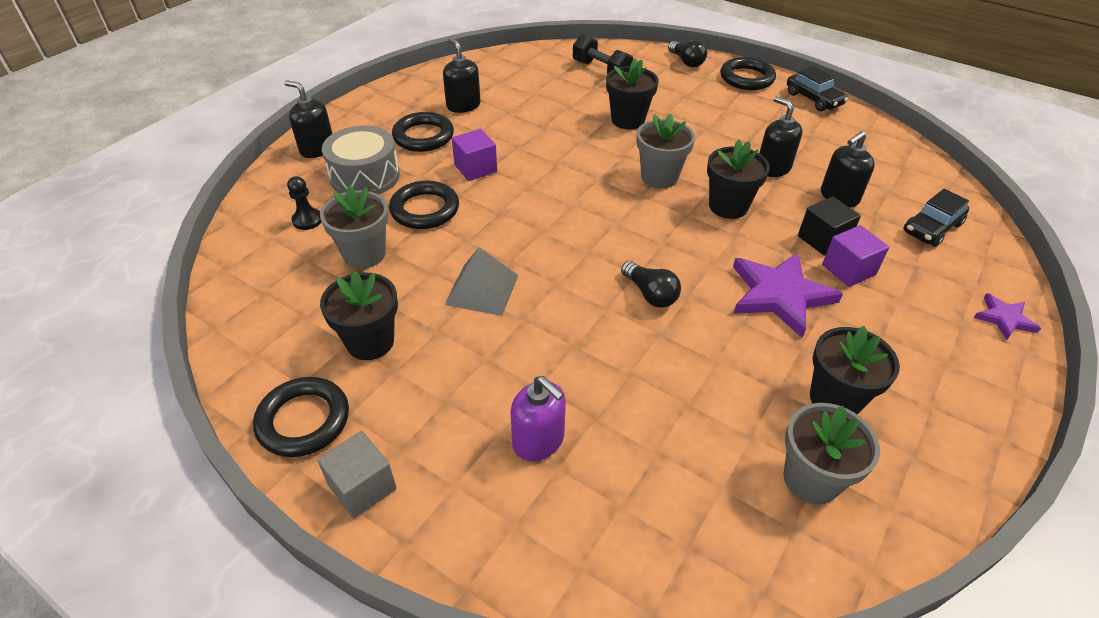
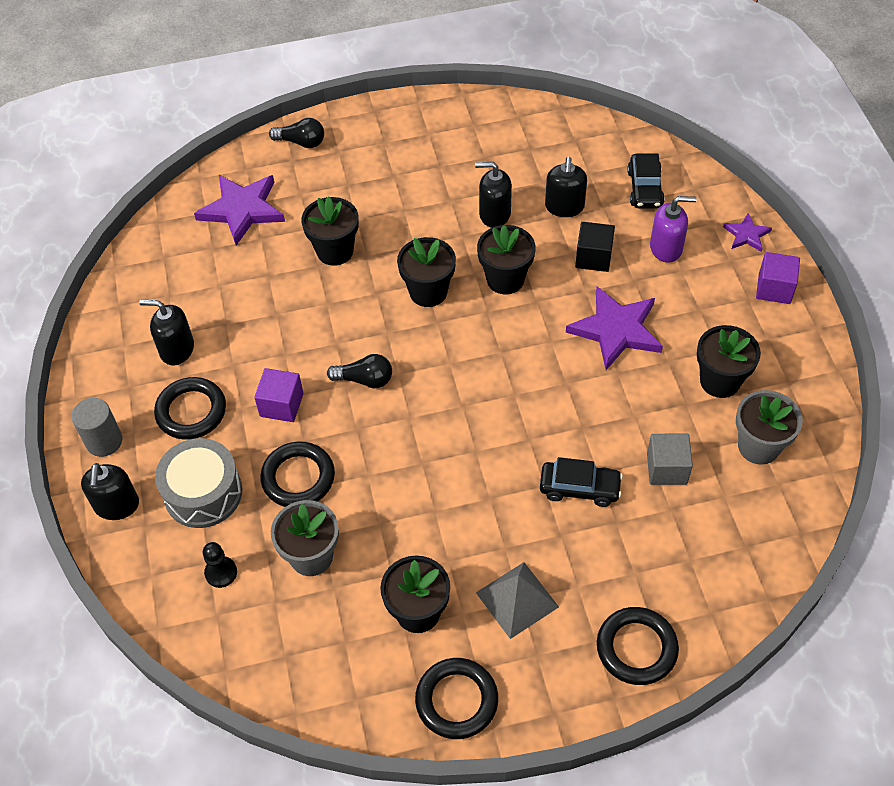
camera: 45 degrees left, 10 degrees up
black soap dispenser [284,80,332,158] -> black soap dispenser turned 75 degrees counterclockwise [81,463,139,520]
grey cube [317,431,397,519] -> grey cube moved to [647,434,693,485]
grey pyramid [445,247,519,316] -> grey pyramid moved to [476,562,559,639]
purple soap dispenser [510,376,566,461] -> purple soap dispenser moved to [650,196,697,263]
black dumbbell [573,34,633,74] -> purple star [194,175,285,246]
black light bulb [621,261,681,308] -> black light bulb moved to [327,354,392,388]
grey flower pot [637,114,695,188] -> black flower pot [397,237,456,307]
black ring [720,57,776,90] -> black ring moved to [597,607,679,685]
black car [787,66,848,111] -> black car moved to [540,457,623,507]
purple cube [822,225,889,287] -> purple cube moved to [756,252,800,304]
none -> grey cylinder [71,398,122,457]

